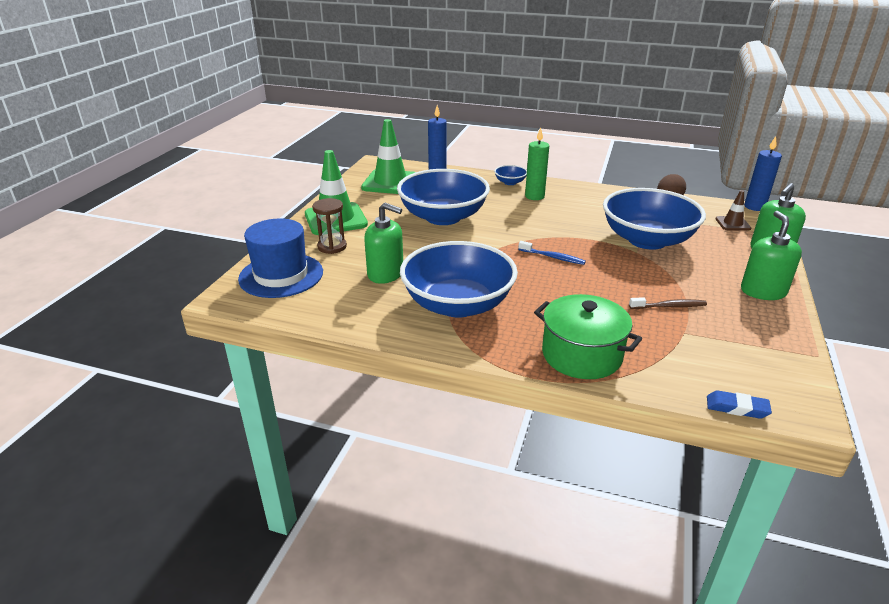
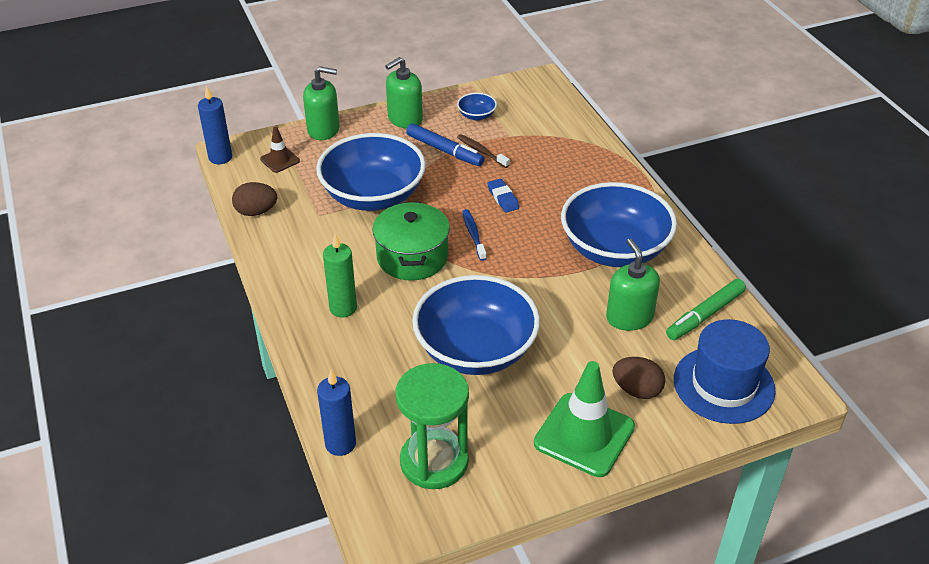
camera: 130 degrees left, 10 degrees up
brown hourglass [312,198,347,254] -> brown egg [613,357,665,399]
green traffic cone [361,119,415,194] -> green hourglass [396,363,469,489]
blue bowl [494,165,527,185] -> blue bowl moved to [457,93,497,120]
green pot [534,294,642,379] -> green pot moved to [372,202,450,280]
blue eraser [707,390,772,419] -> blue eraser moved to [487,179,519,213]
none -> blue marker [406,123,485,166]
none -> green marker [666,279,746,340]

